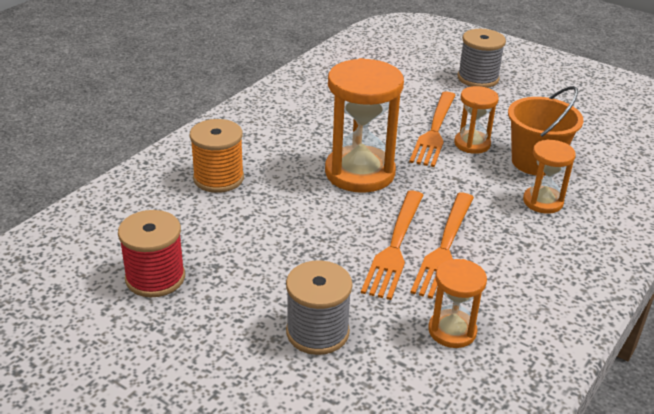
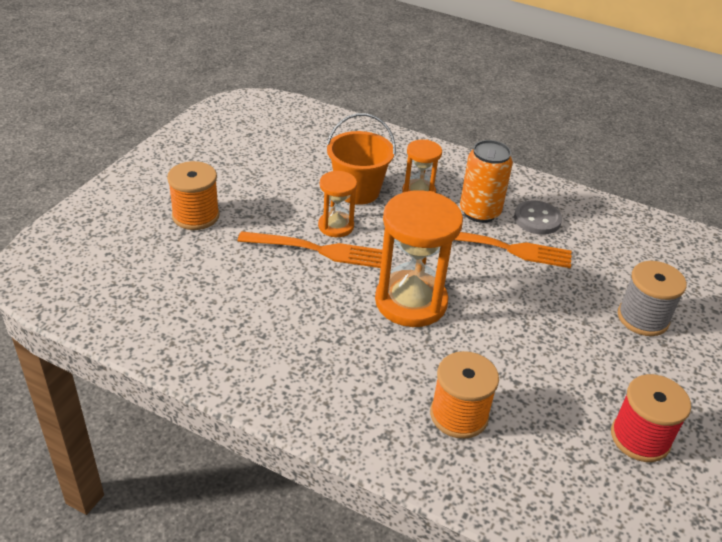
camera: 100 degrees left, 5 degrees up
orange fork [361,191,423,300] -> none
orange hourglass [428,259,487,348] -> none
grey spool [458,29,506,88] -> orange spool [167,161,220,230]
none -> orange can [460,140,513,223]
none -> grey button [514,200,562,235]

